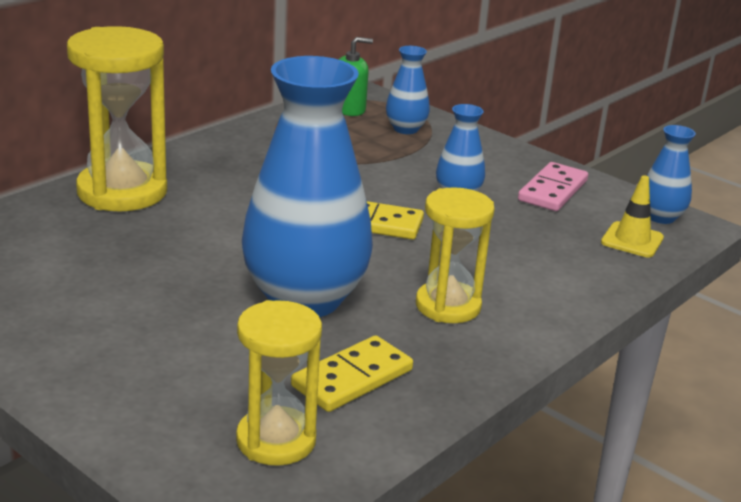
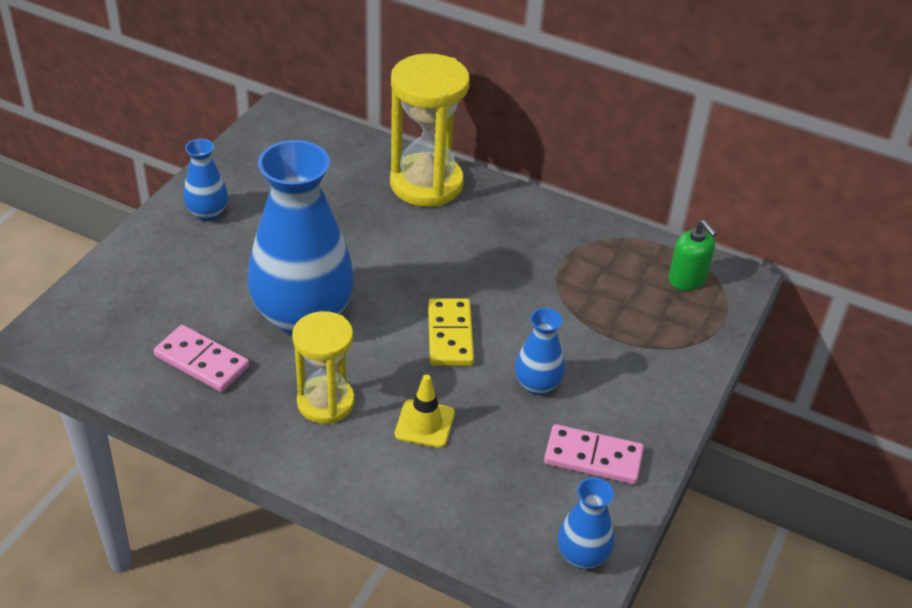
camera: 75 degrees right, 15 degrees up
yellow hourglass [236,300,322,466] -> none
yellow domino [291,335,413,412] -> pink domino [154,325,249,392]
blue vase [386,46,430,134] -> blue vase moved to [183,139,228,221]
yellow traffic cone [601,175,664,257] -> yellow traffic cone moved to [395,374,455,448]

